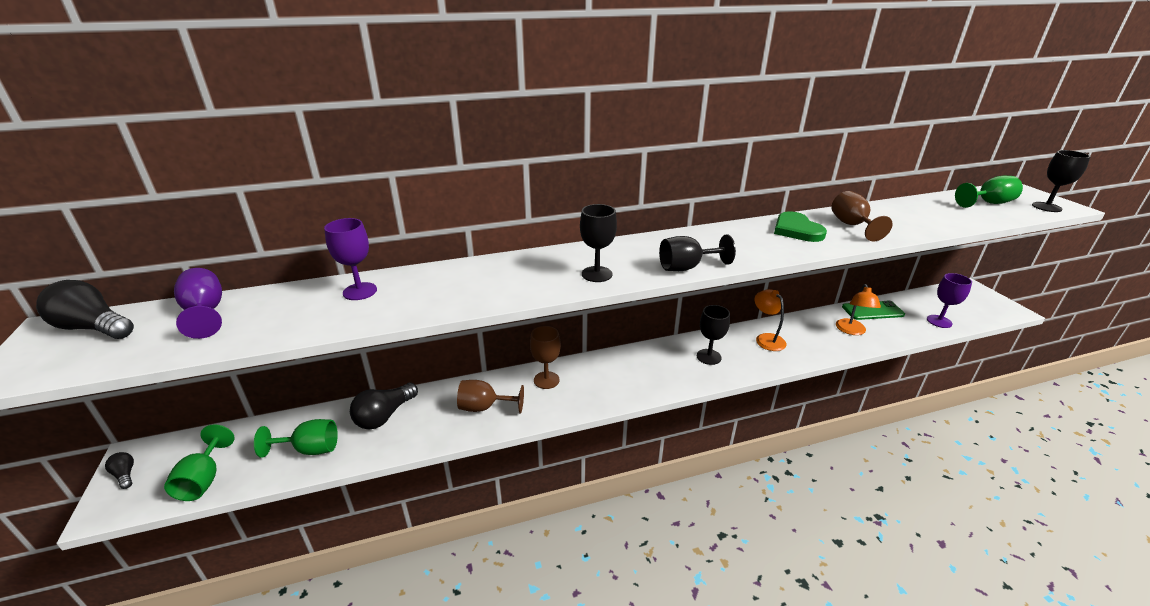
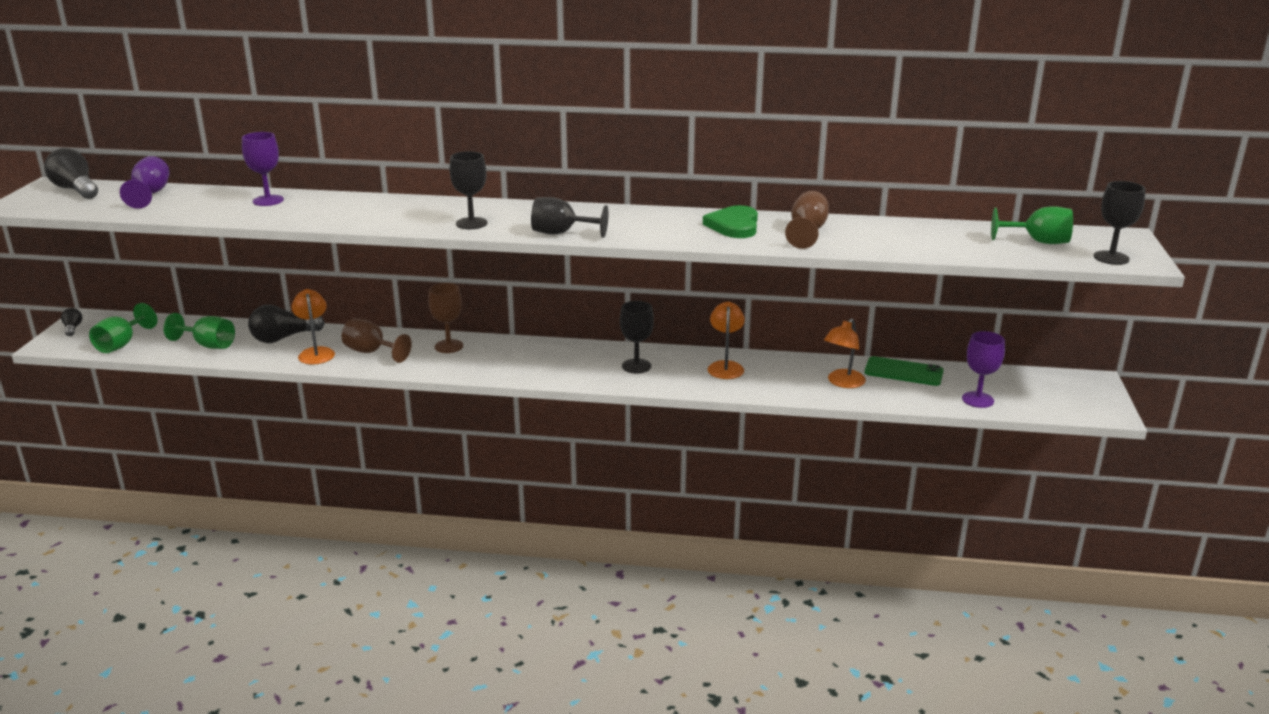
camera: 25 degrees right, 5 degrees down
none -> orange lamp [292,289,335,364]

